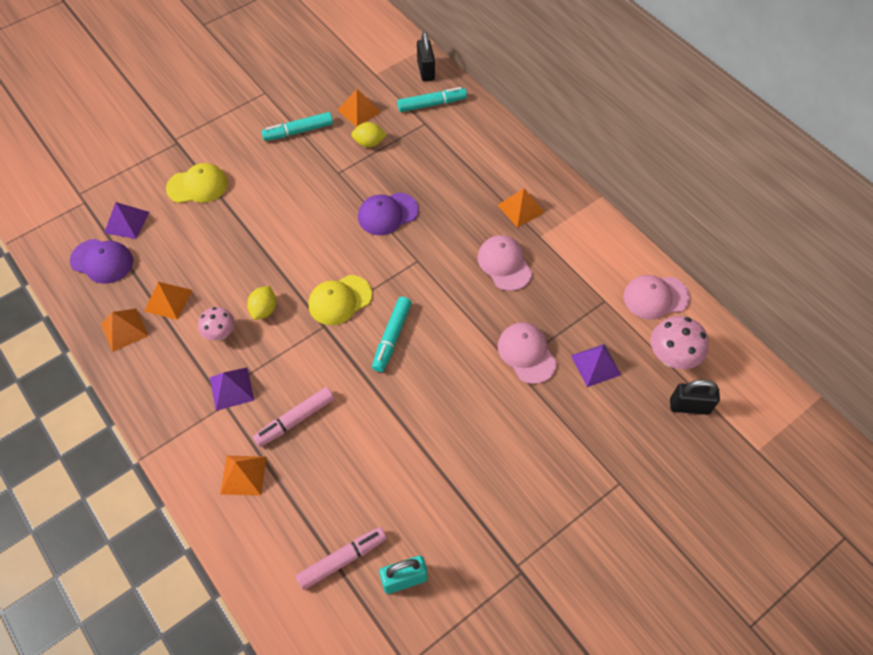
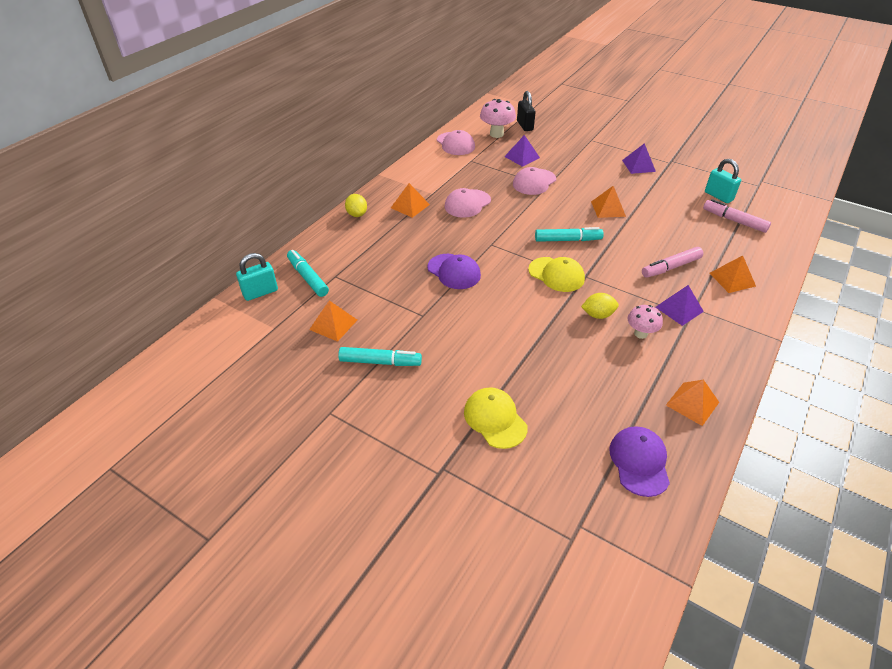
camera: 110 degrees left, 15 degrees down
purple pyramid [104,202,149,239] -> purple pyramid moved to [622,143,656,174]
orange pyramid [144,282,192,320] -> orange pyramid moved to [591,186,626,218]
pink marker [253,387,334,447] -> pink marker turned 120 degrees clockwise [642,247,703,278]
turquoise marker [261,112,333,141] -> turquoise marker turned 45 degrees counterclockwise [338,347,422,366]
yellow lemon [351,122,387,147] -> yellow lemon moved to [345,194,367,217]
black padlock [417,32,435,82] -> turquoise padlock [236,253,278,301]

